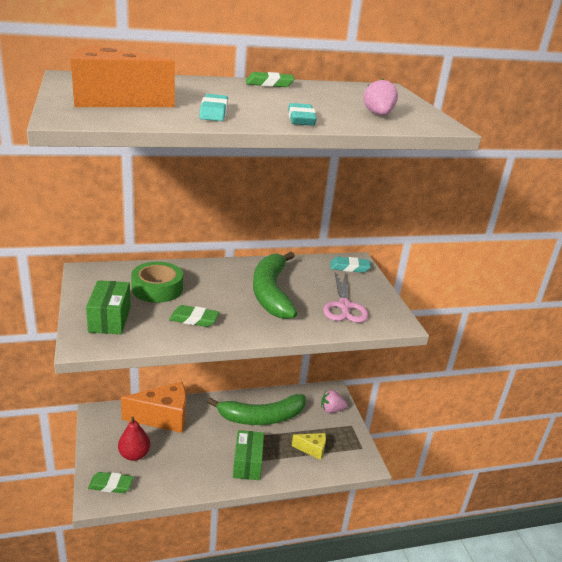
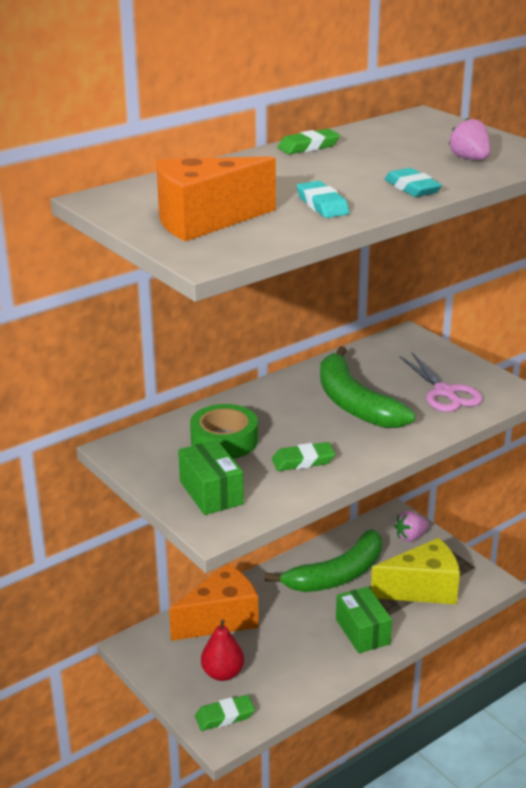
camera: 20 degrees left, 0 degrees up
yellow cheese [292,433,326,460] -> yellow cheese [371,538,460,605], size x1.96
turquoise eraser [330,257,371,273] -> none

